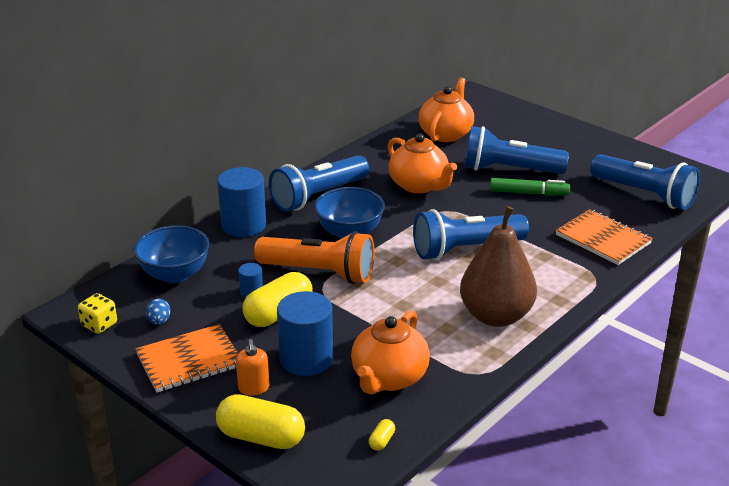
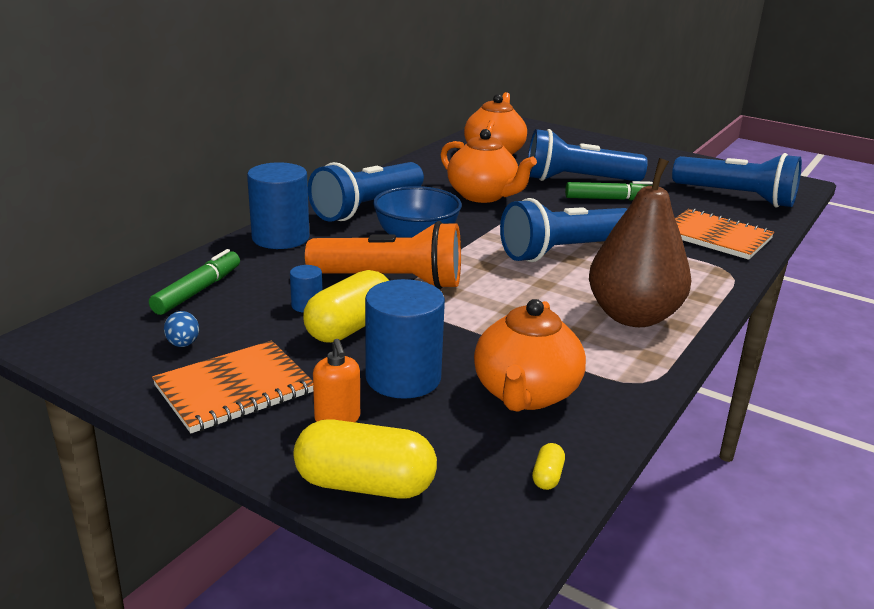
camera: 10 degrees left, 5 degrees down
yellow dice [78,293,117,334] -> none
blue bowl [133,225,209,284] -> green marker [149,249,240,315]

